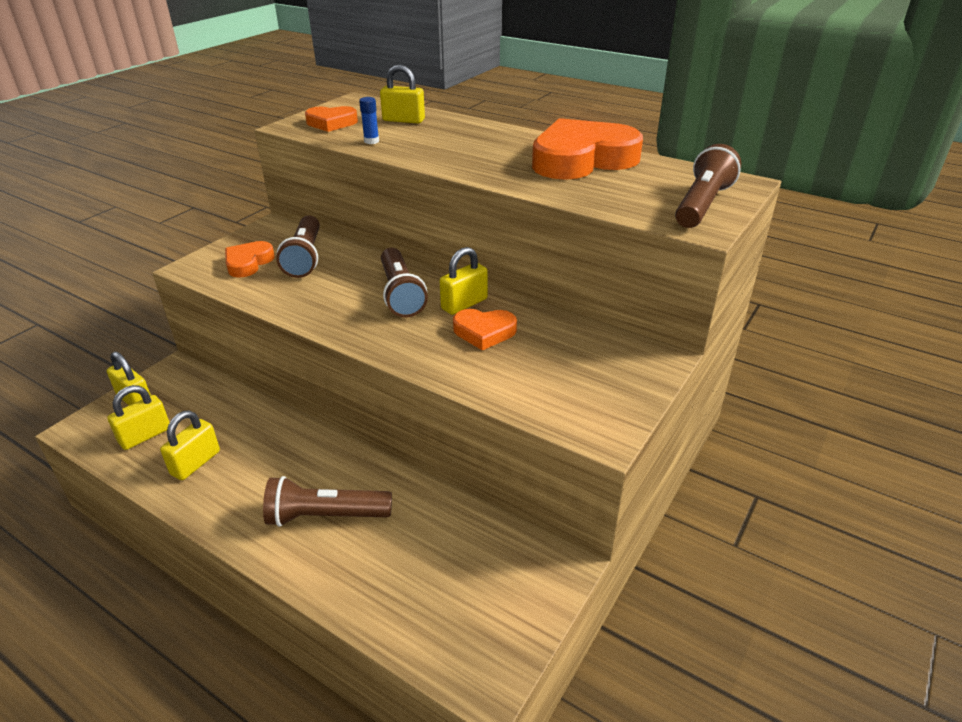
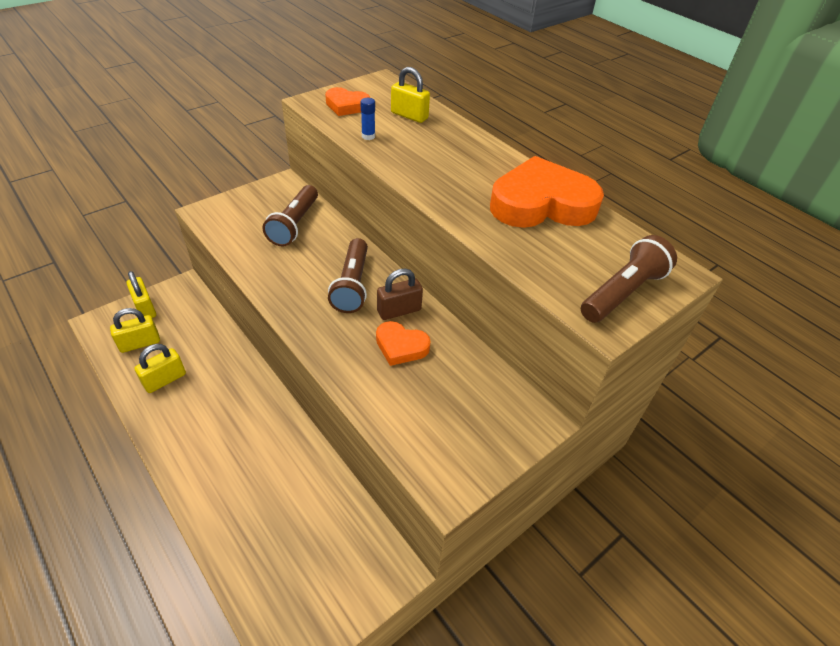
camera: 15 degrees right, 10 degrees up
orange heart [225,241,275,278] -> none
brown flashlight [263,476,392,527] -> none
yellow padlock [440,247,488,315] -> brown padlock [377,269,423,320]

